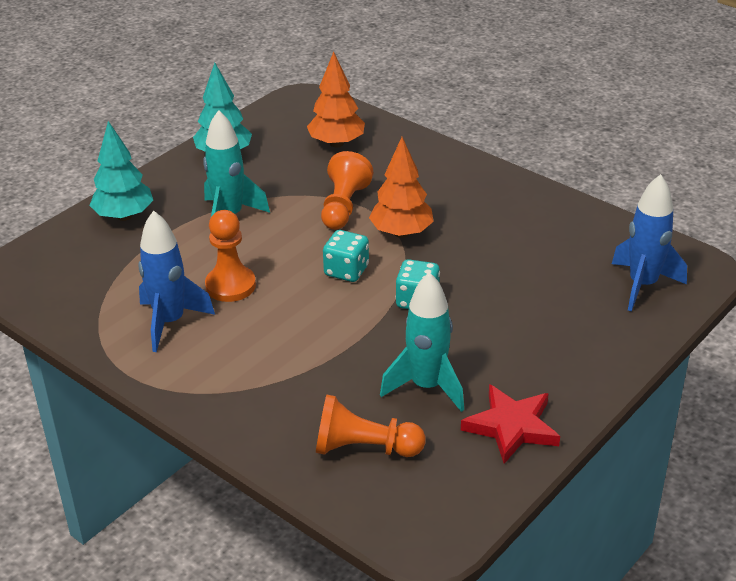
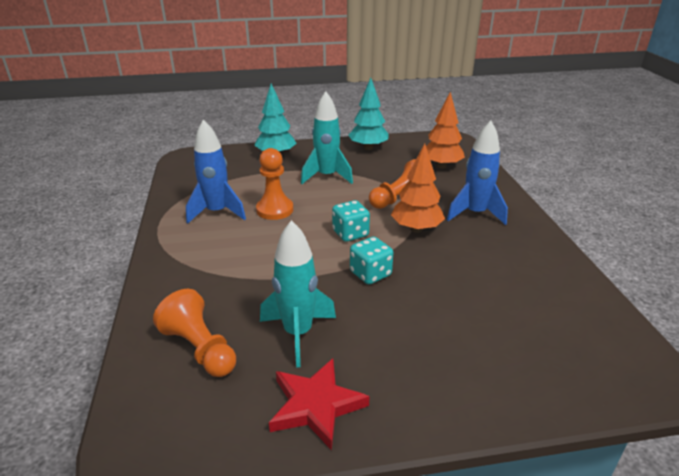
camera: 40 degrees right, 5 degrees down
blue rocket [612,174,687,312] -> blue rocket moved to [447,121,508,225]

